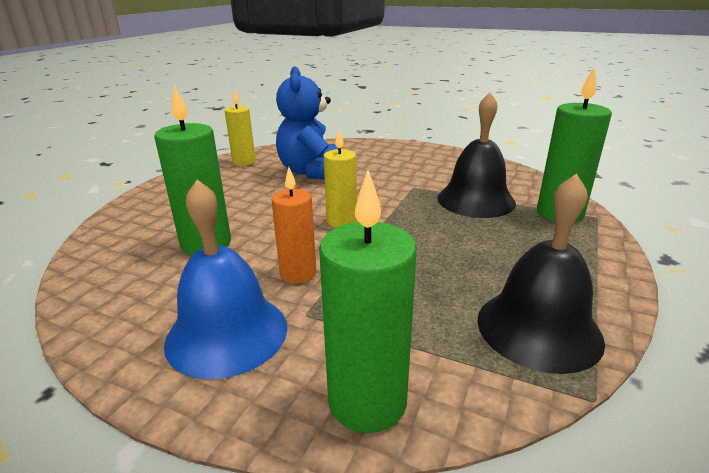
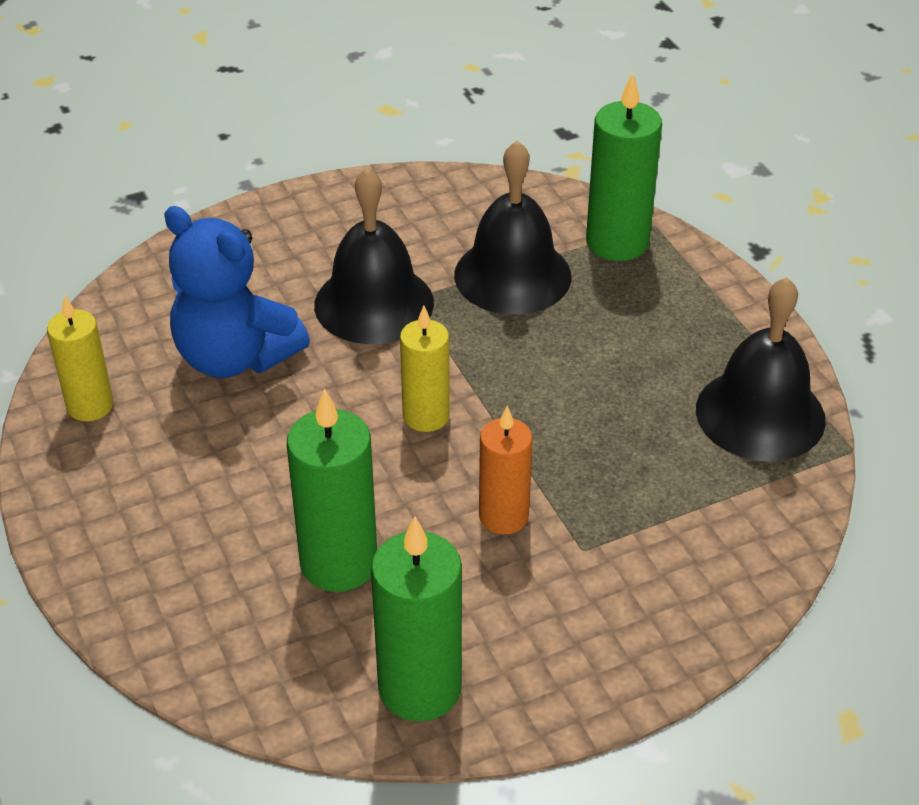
camera: 50 degrees left, 15 degrees up
blue bell [164,180,287,379] -> none
green candle [319,170,417,433] -> green candle moved to [371,516,462,722]
none -> black bell [314,168,434,344]

